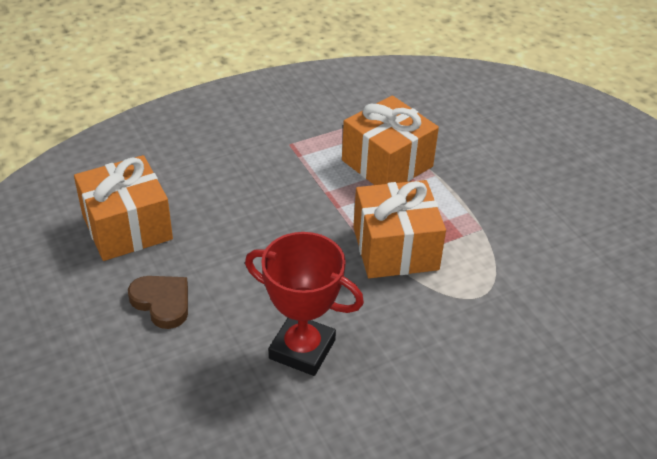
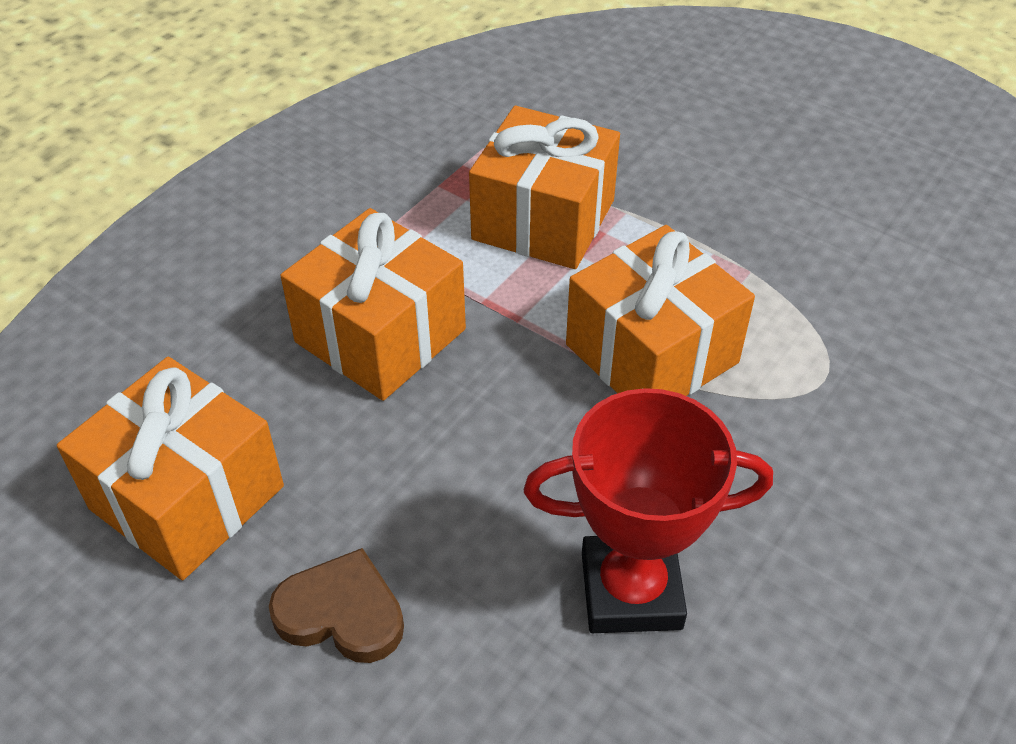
camera: 25 degrees left, 5 degrees up
none -> orange gift [280,208,466,401]

